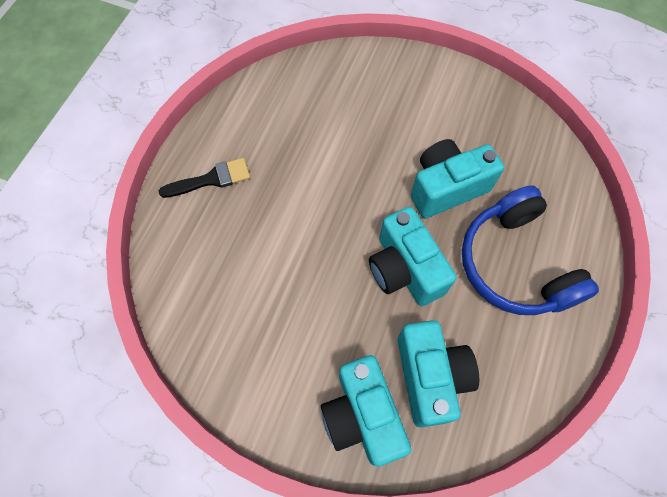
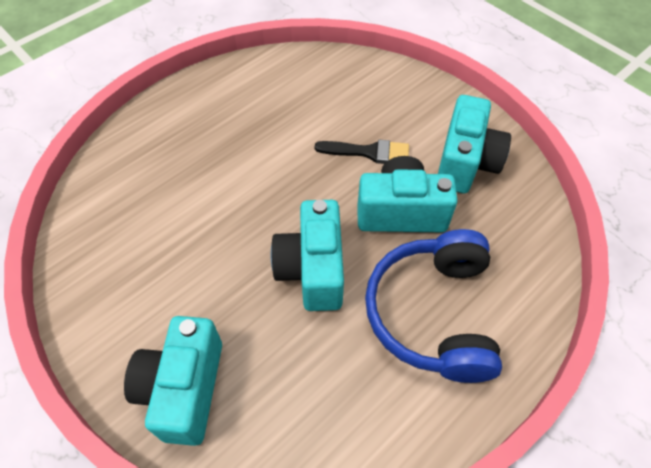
camera: 25 degrees right, 10 degrees down
black brush [159,158,250,198] -> black brush moved to [315,140,409,164]
turquoise camera [398,320,479,427] -> turquoise camera moved to [438,95,511,193]

